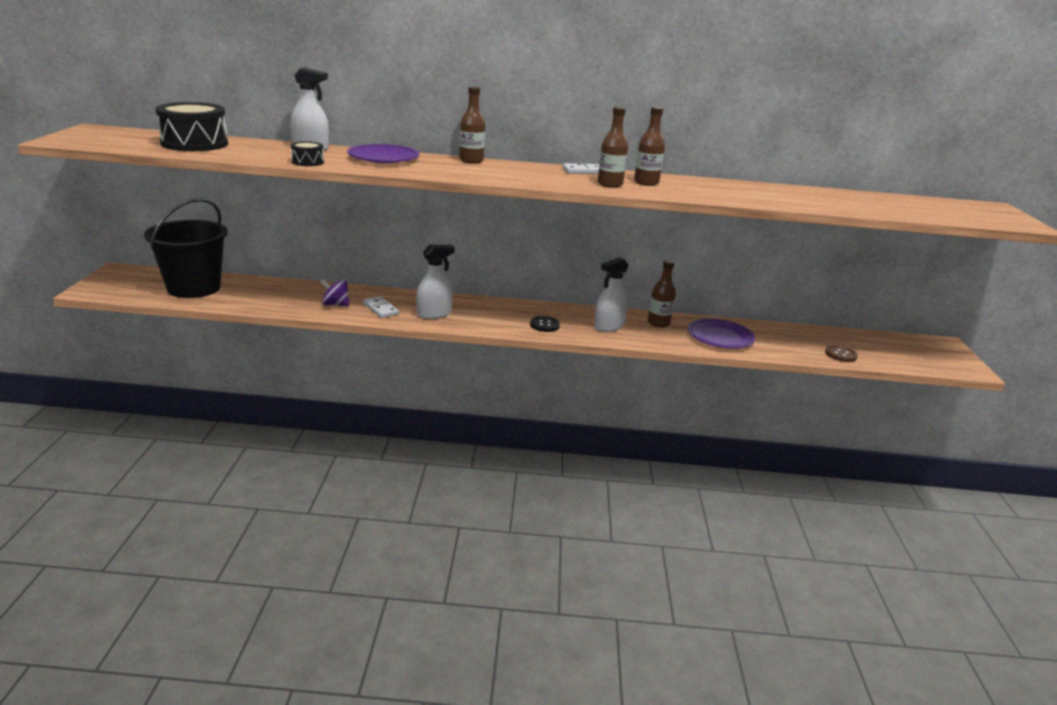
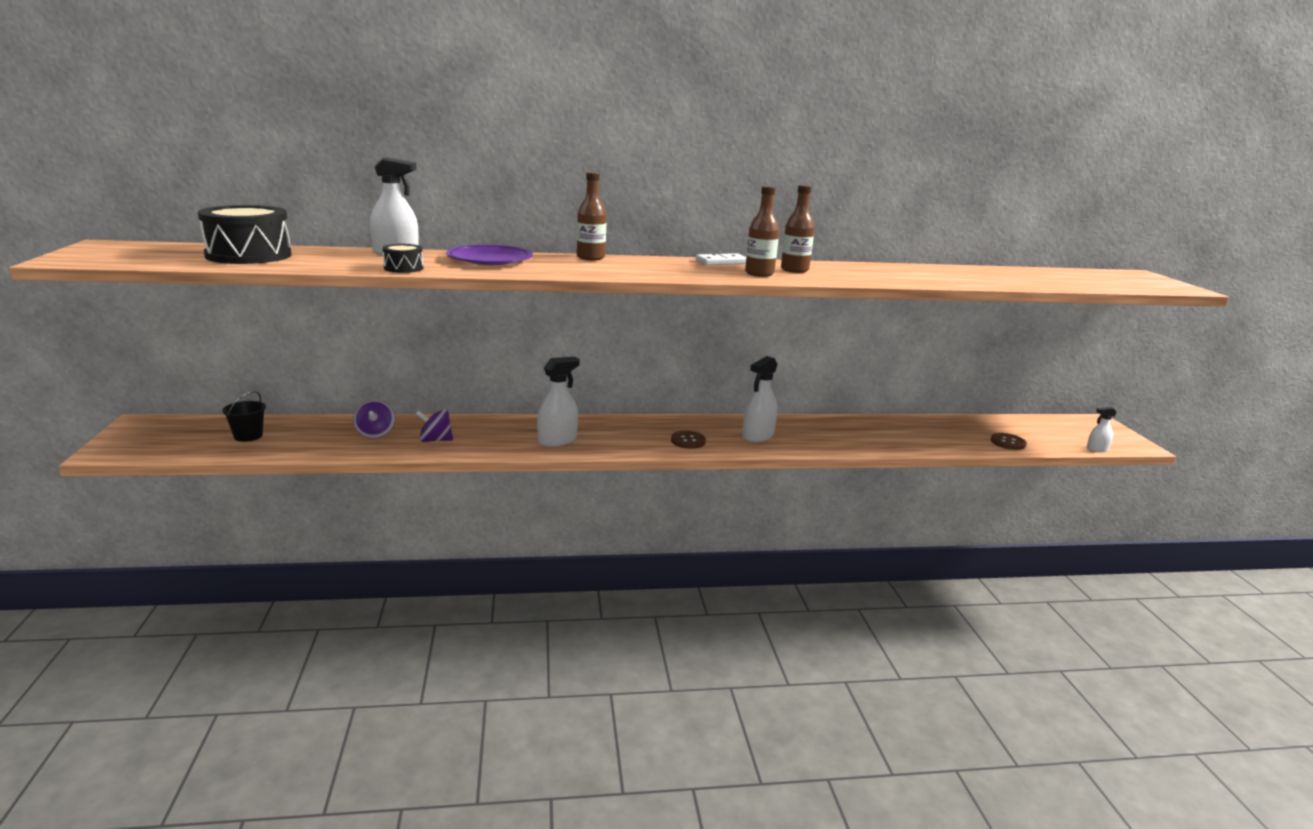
camera: 10 degrees left, 5 degrees down
black bucket [144,198,228,298] -> black bucket [222,391,266,442], size x0.41
white domino [363,296,399,318] -> none
black button [530,316,560,332] -> brown button [671,431,706,449]
brown bottle [648,260,676,328] -> none
purple plate [688,318,755,349] -> none
none -> purple spinning top [353,400,395,438]
none -> white spray bottle [1087,407,1117,452]

